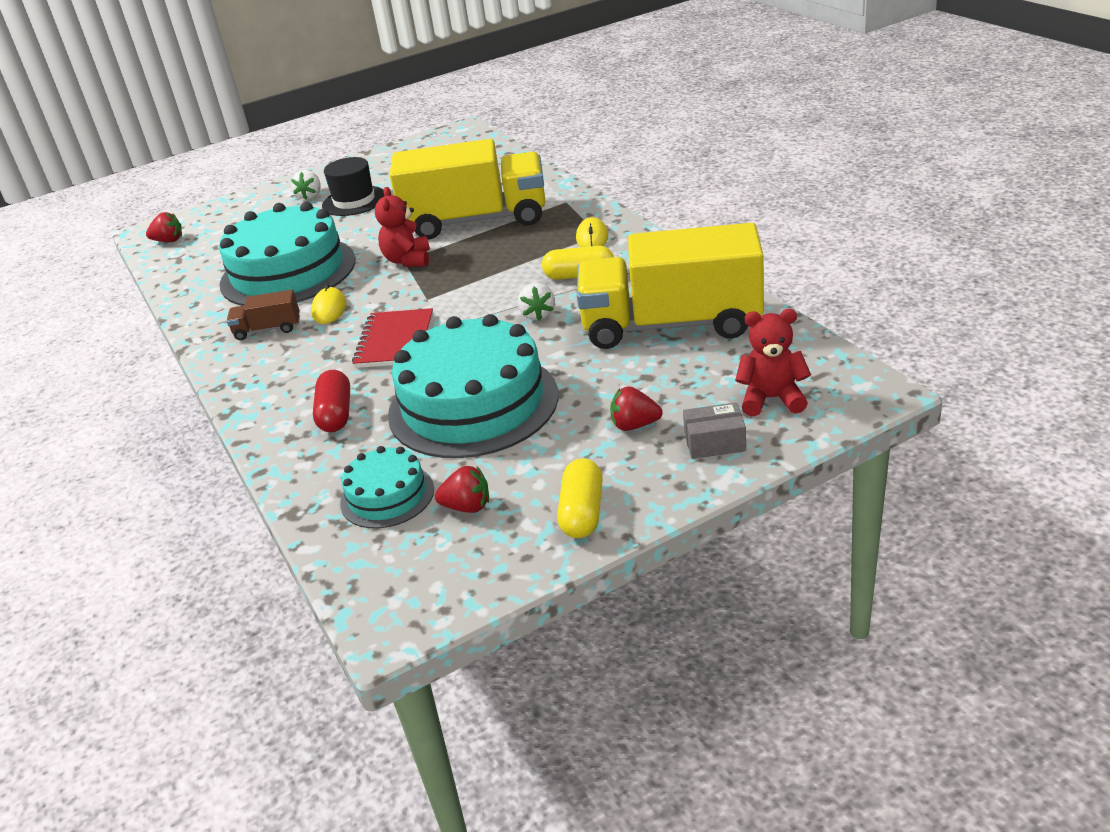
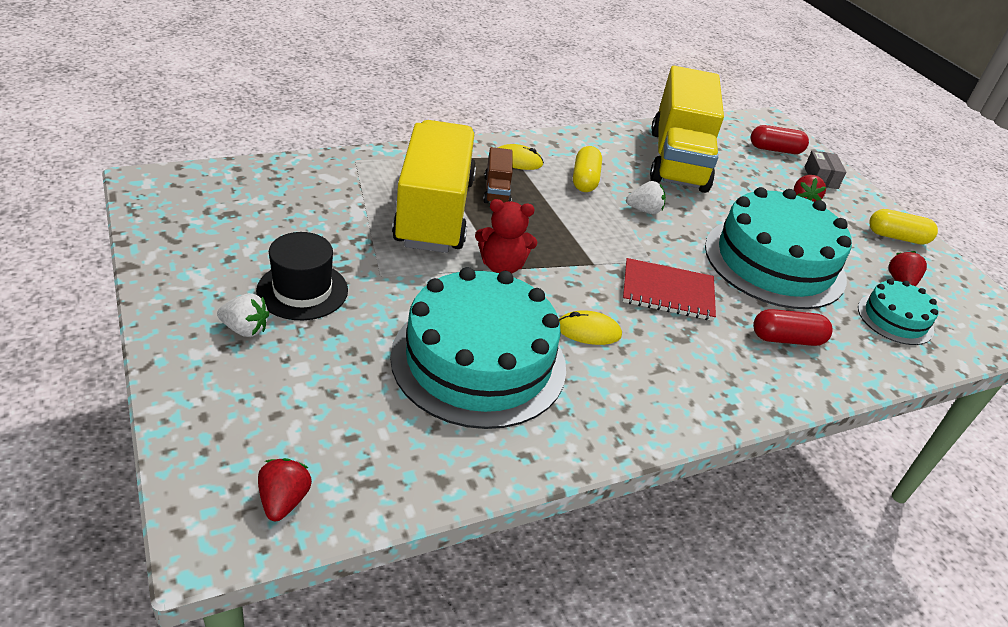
camera: 95 degrees left, 5 degrees up
brown truck [226,290,300,340] -> brown truck moved to [483,147,513,203]
red teddy bear [735,309,811,416] -> red capsule [751,125,809,154]

